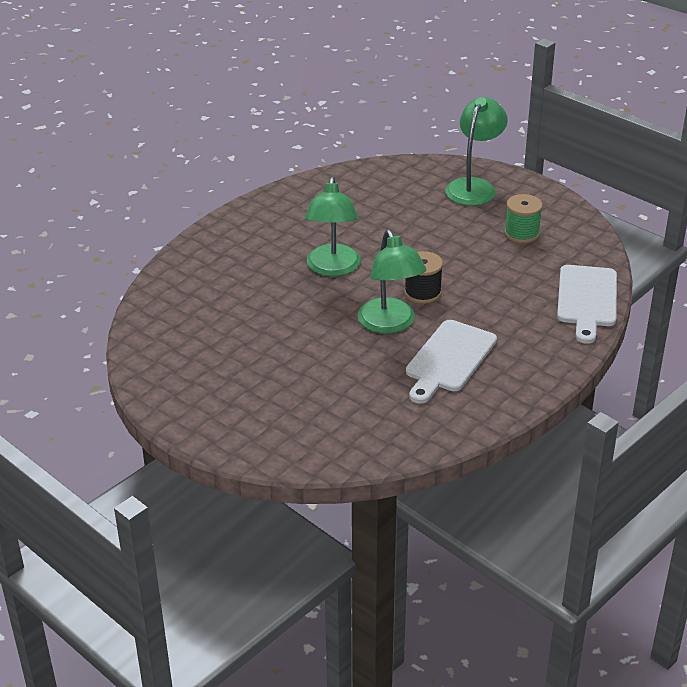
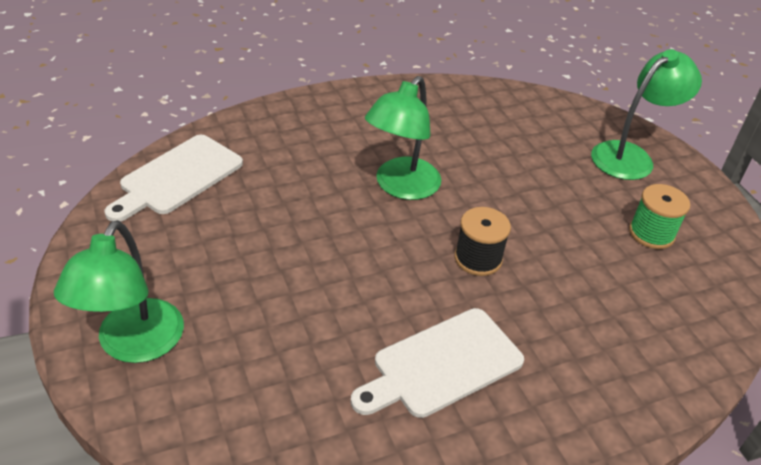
camera: 25 degrees right, 5 degrees up
green lamp [358,230,426,334] -> green lamp moved to [54,220,184,363]
white cutting board [557,265,617,344] -> white cutting board moved to [104,135,243,222]

